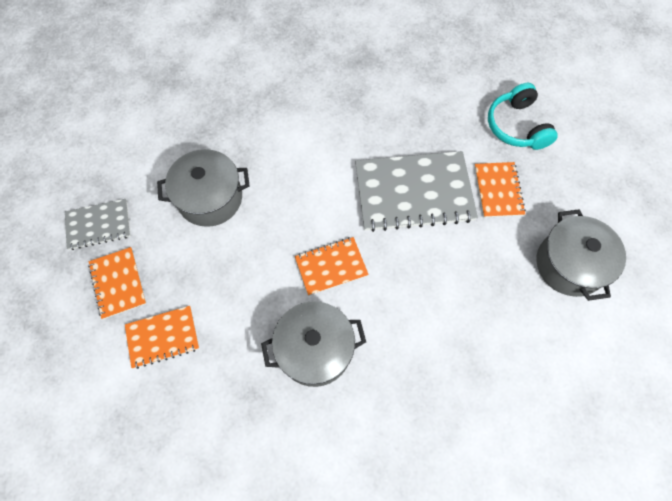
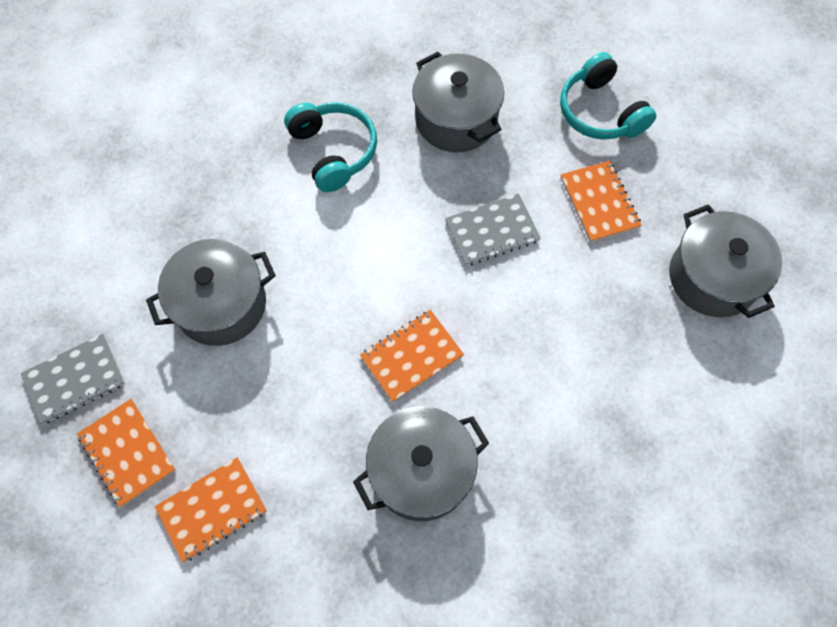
camera: 15 degrees left, 0 degrees up
grey notebook [355,151,478,232] -> grey notebook [445,193,541,266], size x0.54
none -> turquoise headphones [284,102,377,192]
none -> grey pot [412,52,504,152]

